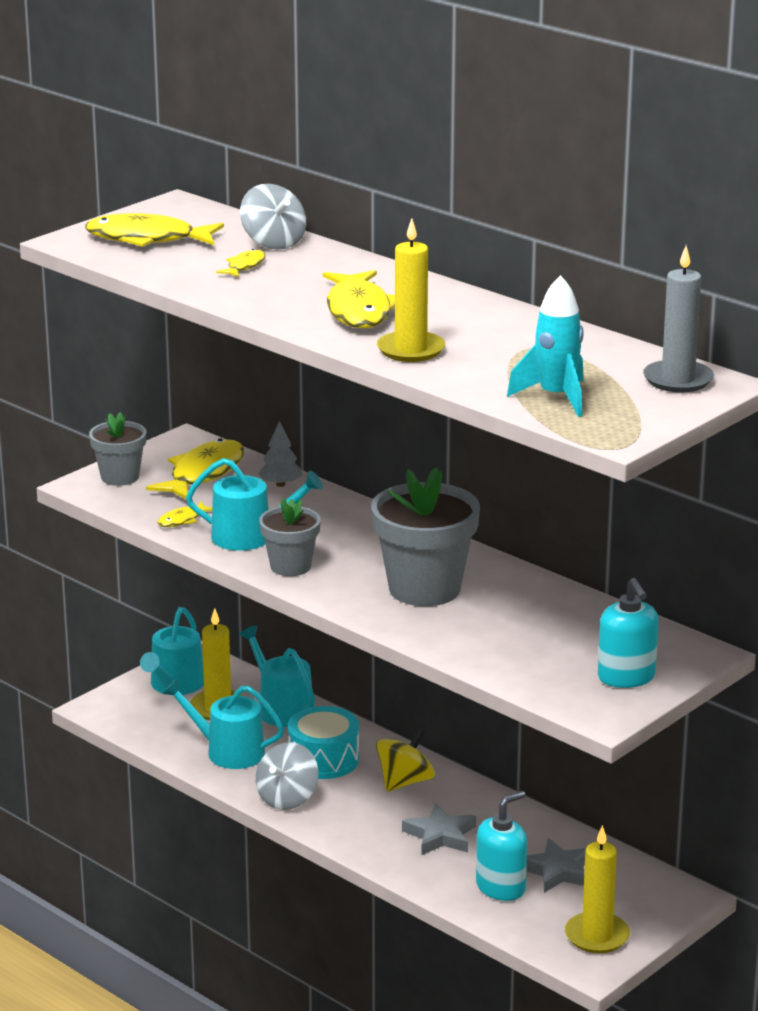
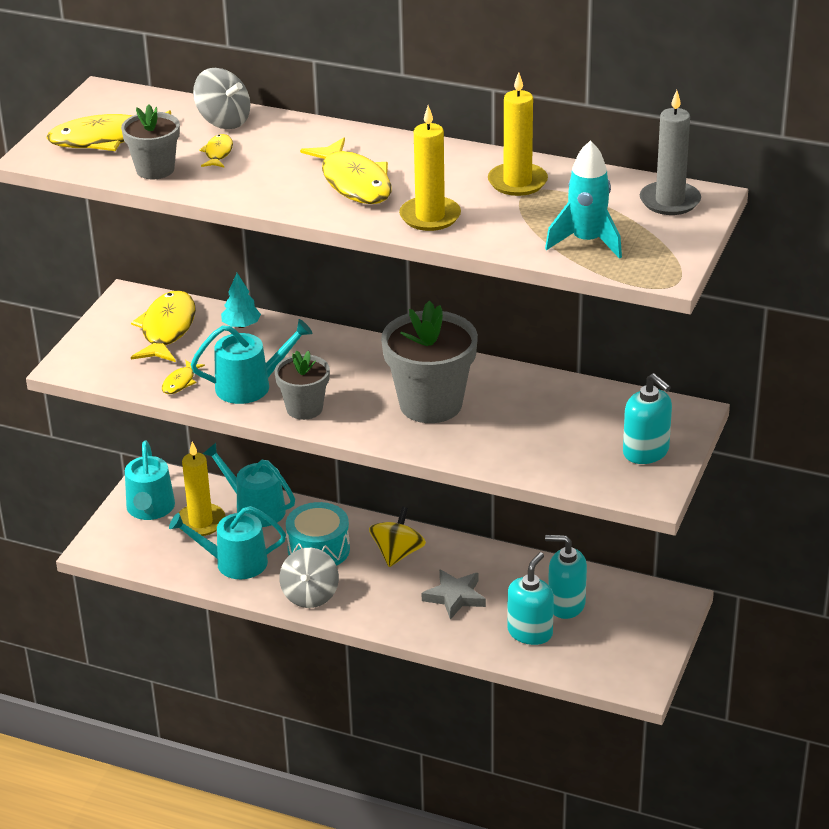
camera: 20 degrees left, 10 degrees up
grey flower pot [89,412,147,486] -> grey flower pot moved to [121,105,180,179]
grey tree [258,421,302,487] -> turquoise tree [221,273,261,328]
grey star [526,838,586,893] -> turquoise soap dispenser [545,535,587,619]
yellow candle [565,825,630,953] -> yellow candle moved to [488,72,548,196]

